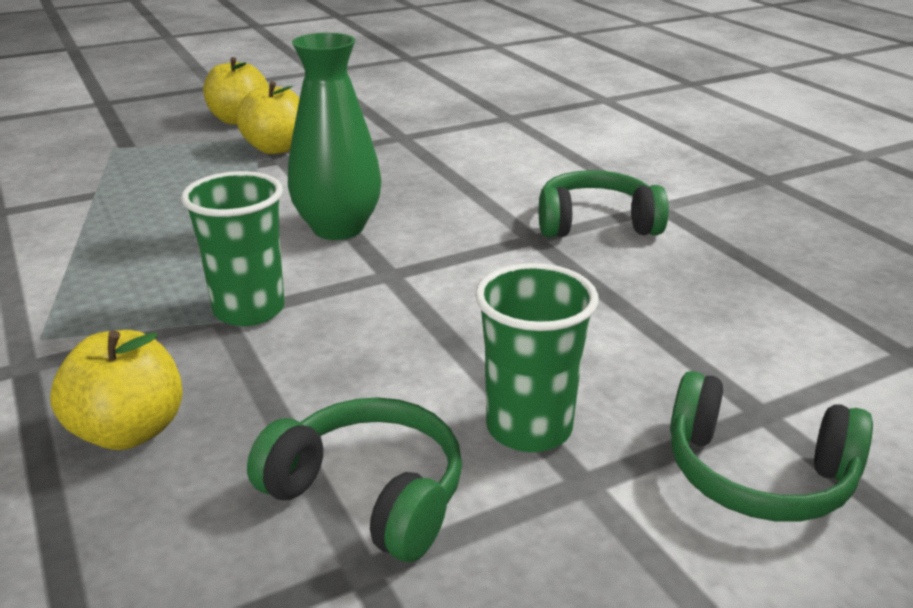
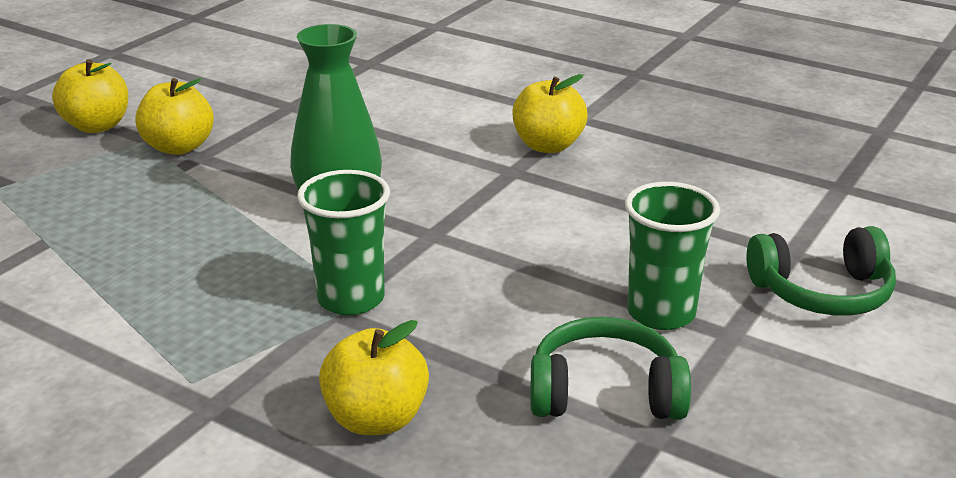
camera: 30 degrees left, 0 degrees up
green headphones [539,170,669,238] -> yellow apple [512,74,588,153]

